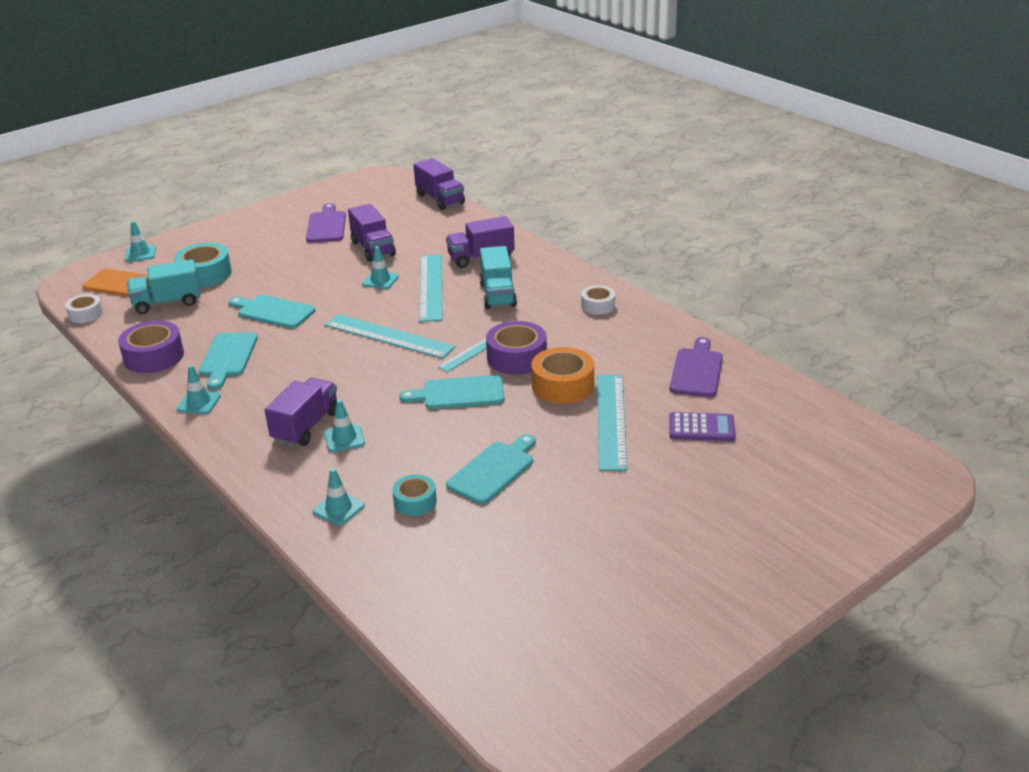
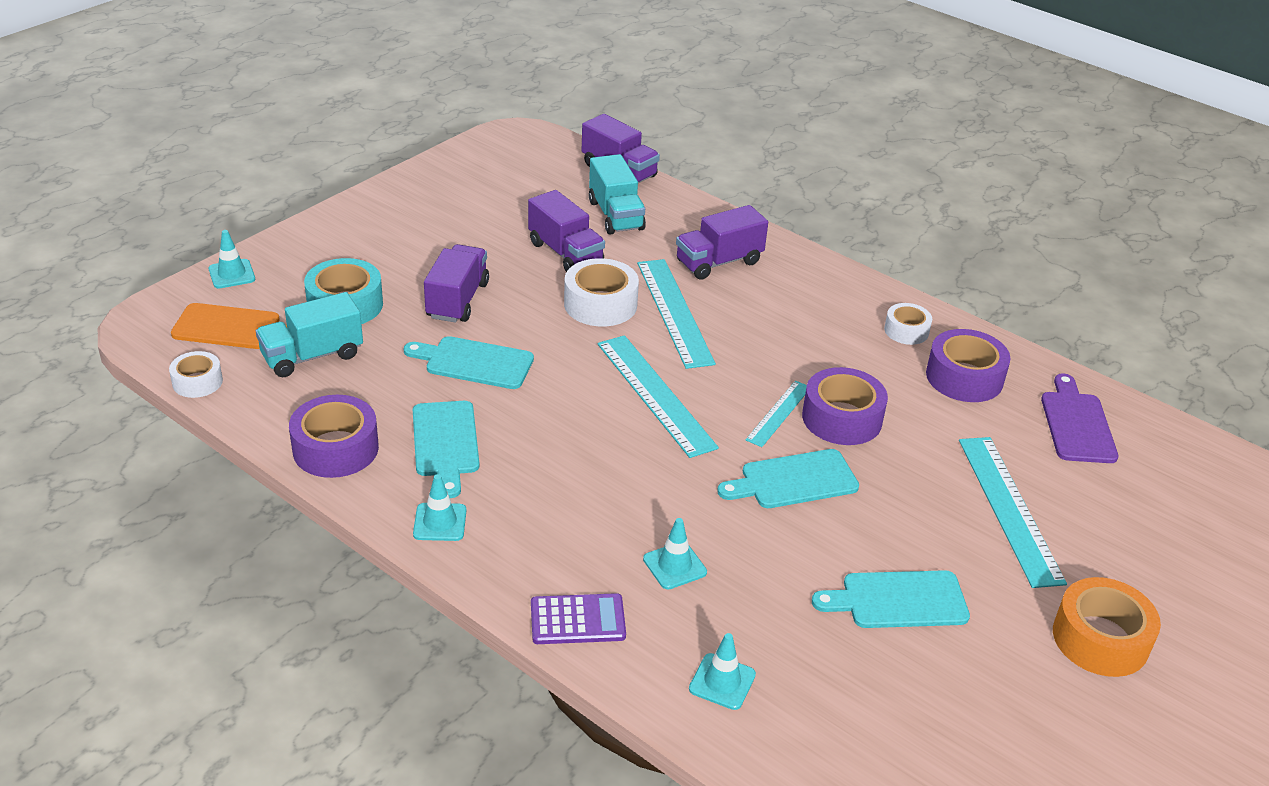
camera: 15 degrees left, 5 degrees up
purple truck [265,378,337,446] -> purple truck moved to [424,244,489,323]
purple cutting board [306,203,346,243] -> none
turquoise ruler [324,314,455,359] -> turquoise ruler turned 45 degrees clockwise [598,335,719,458]
turquoise traffic cone [362,246,399,289] -> white tape [564,258,639,326]
turquoise tape [392,474,437,516] -> none
turquoise cutting board [446,434,536,504] -> turquoise cutting board turned 120 degrees counterclockwise [812,570,970,628]
turquoise truck [479,246,517,309] -> turquoise truck moved to [589,154,646,235]
orange tape [531,347,594,404] -> orange tape moved to [1053,577,1161,677]
purple calculator [669,412,735,441] -> purple calculator moved to [531,593,626,644]
none -> purple tape [926,329,1010,402]

